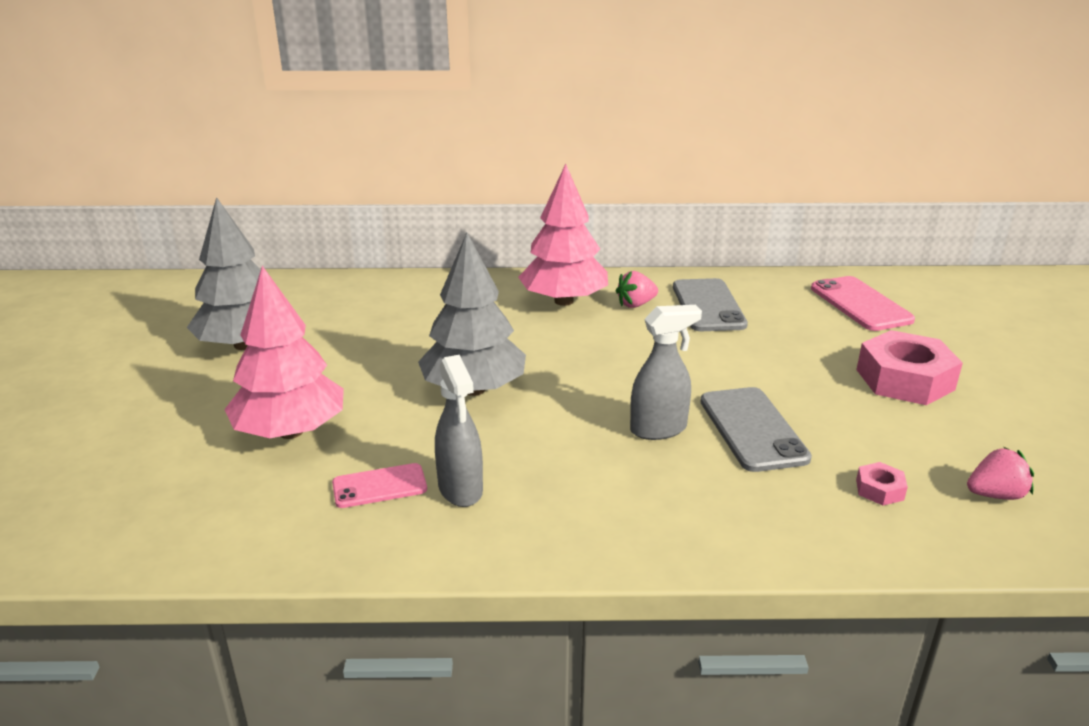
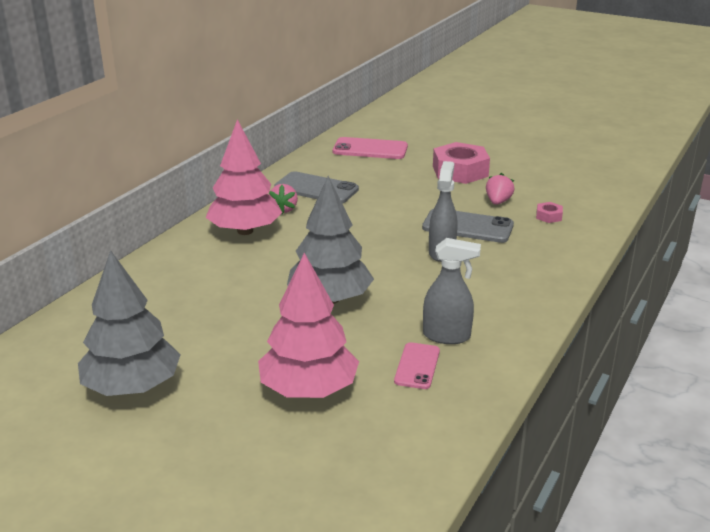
camera: 60 degrees left, 0 degrees up
pink strawberry [967,447,1034,500] -> pink strawberry moved to [486,173,514,205]

